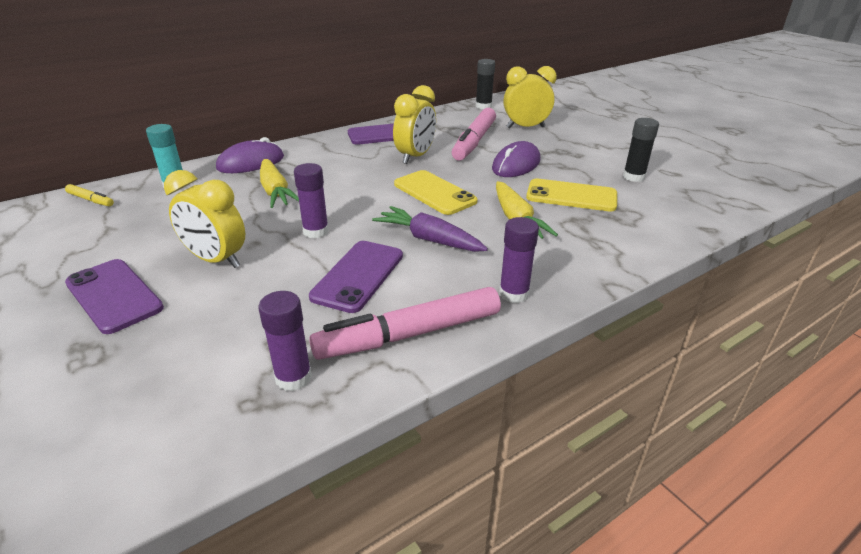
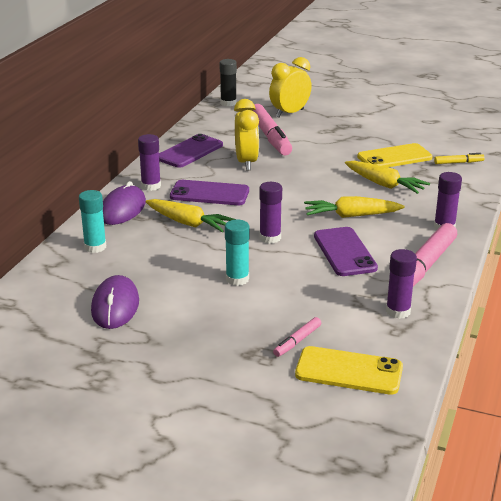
camera: 35 degrees left, 5 degrees down
yellow marker [65,184,114,207] -> yellow marker moved to [434,153,485,164]
purple phone [65,259,164,334] -> purple phone moved to [170,180,249,205]
yellow clock [164,170,245,268] -> turquoise glue stick [225,220,249,286]
purple carrot [372,206,488,252] -> yellow carrot [304,196,405,218]
yellow phone [394,170,478,215] -> yellow phone moved to [295,346,403,395]
purple mouse [492,141,540,177] -> purple mouse moved to [91,275,139,329]
black glue stick [623,118,659,182] -> none
none -> purple glue stick [138,134,161,191]
none -> pink marker [273,317,321,357]

